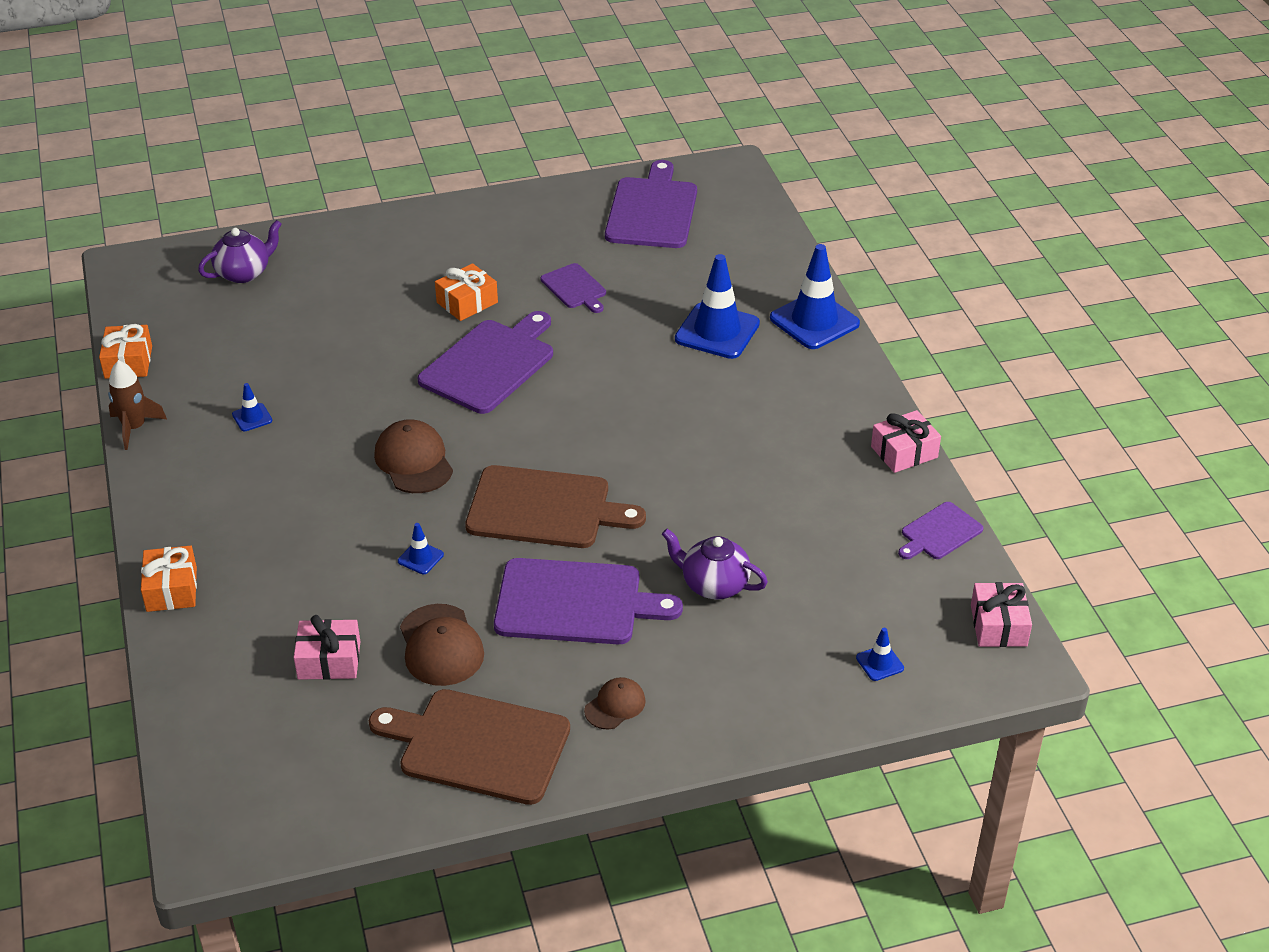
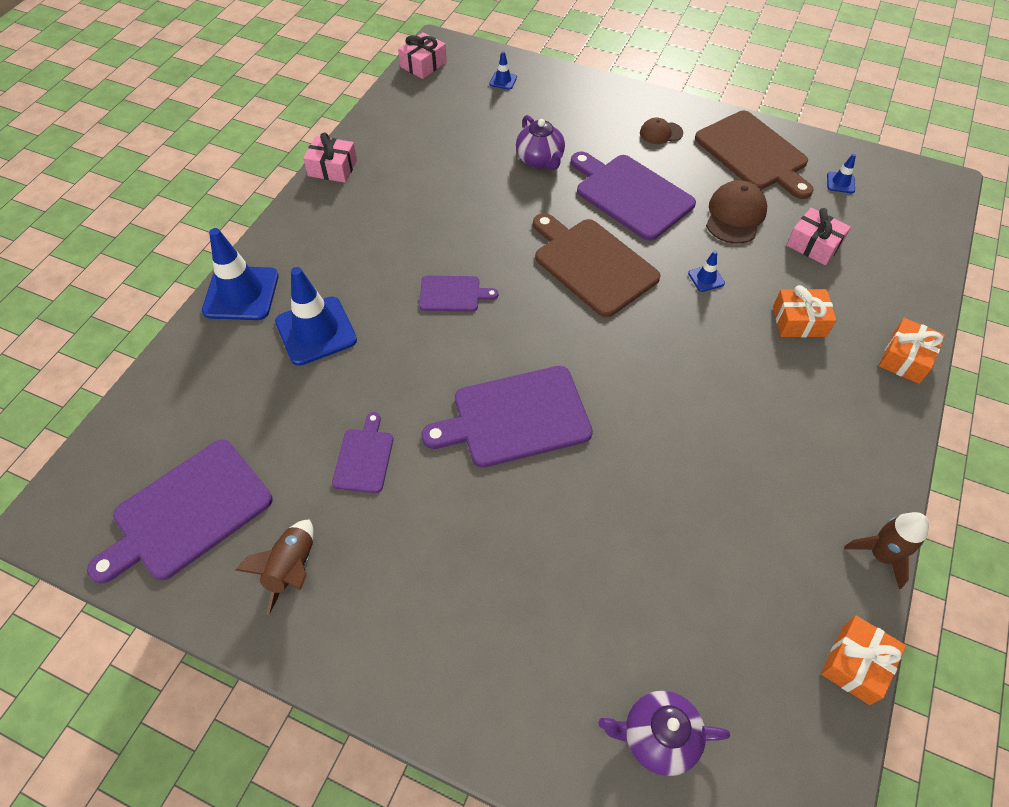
camera: 140 degrees left, 15 degrees up
blue traffic cone [232,383,272,431] -> blue traffic cone moved to [827,154,856,193]
brown cap [374,419,453,493] -> none
orange gift [435,263,498,321] -> orange gift moved to [773,285,836,337]
purple cutting board [898,502,983,559] -> purple cutting board moved to [419,276,499,312]
none -> brown rocket [236,519,314,615]

